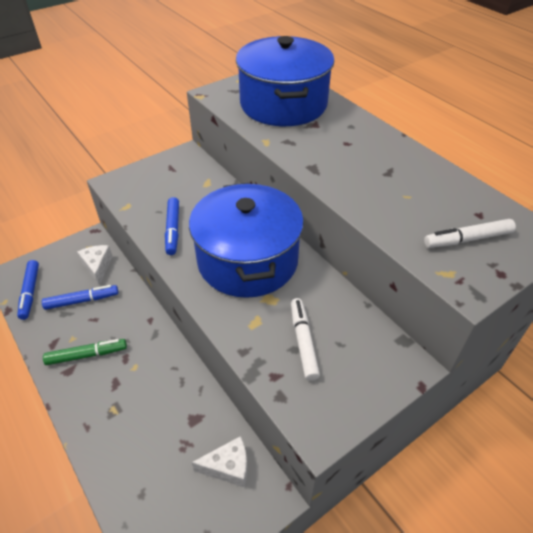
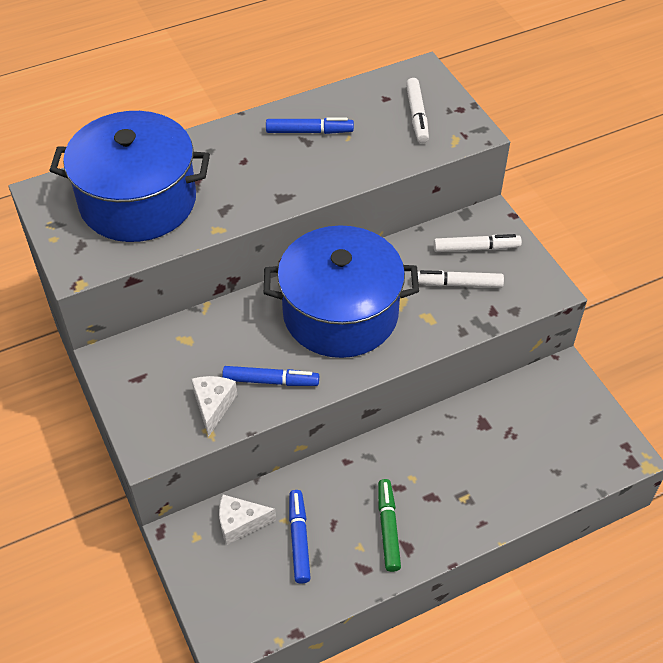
camera: 80 degrees left, 5 degrees up
blue marker [17,260,39,320] -> blue marker moved to [266,118,354,134]
white cheese [191,436,247,488] -> white cheese moved to [191,376,237,437]
none -> white marker [434,234,522,252]

